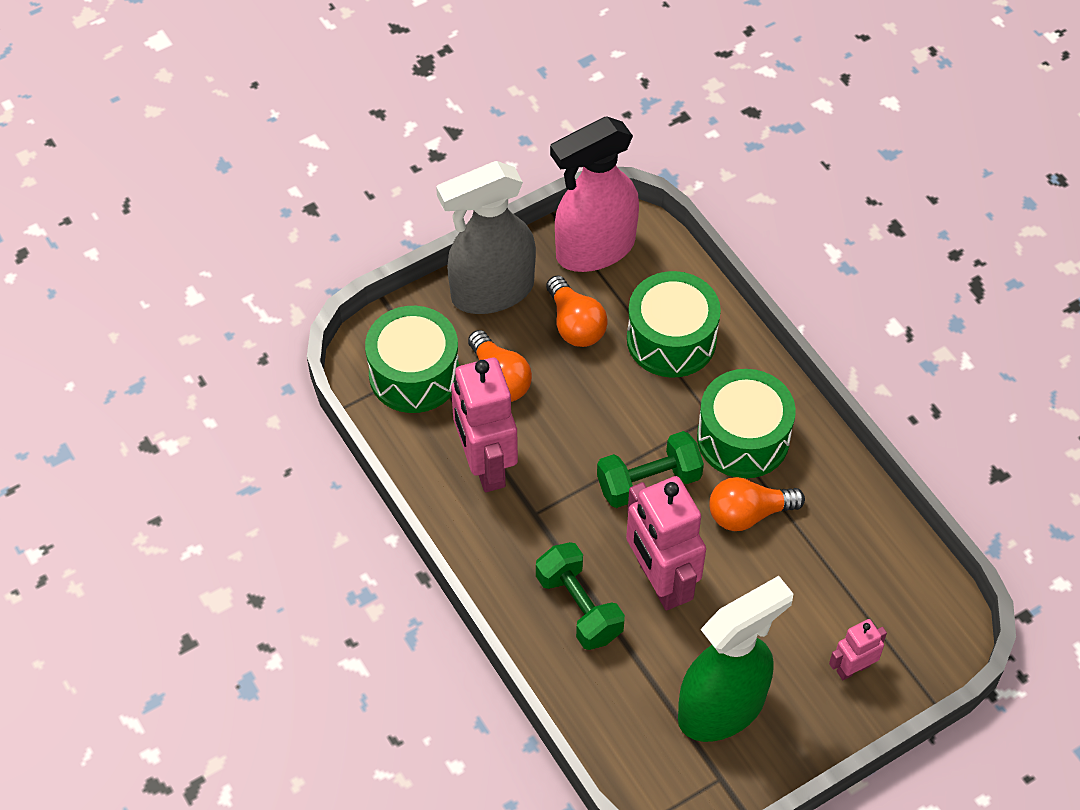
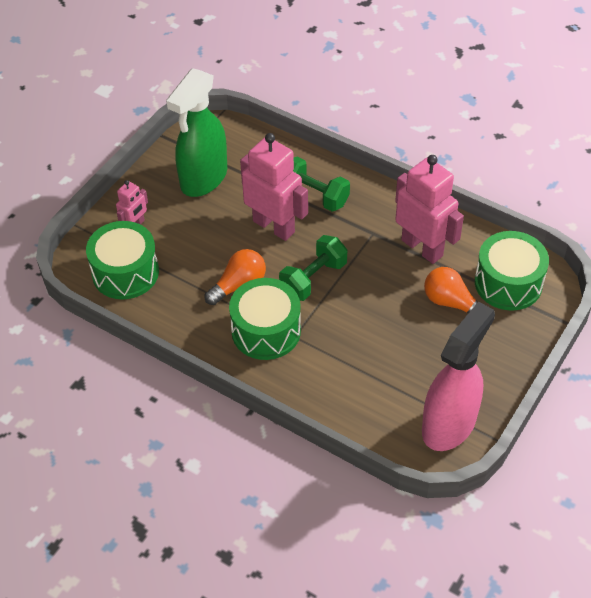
camera: 155 degrees right, 5 degrees down
grey spray bottle [436,161,536,314] -> none
orange light bulb [546,275,608,347] -> none
green drum [627,271,721,378] -> green drum moved to [86,221,159,299]

